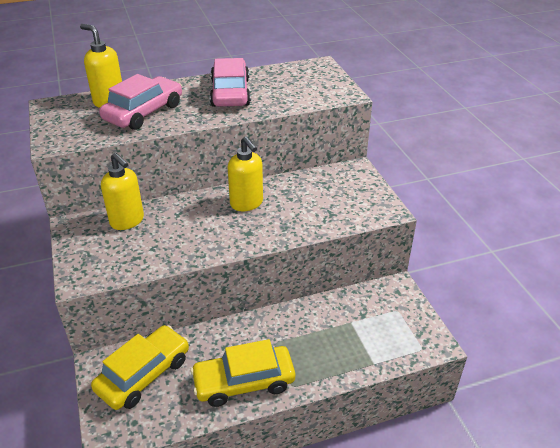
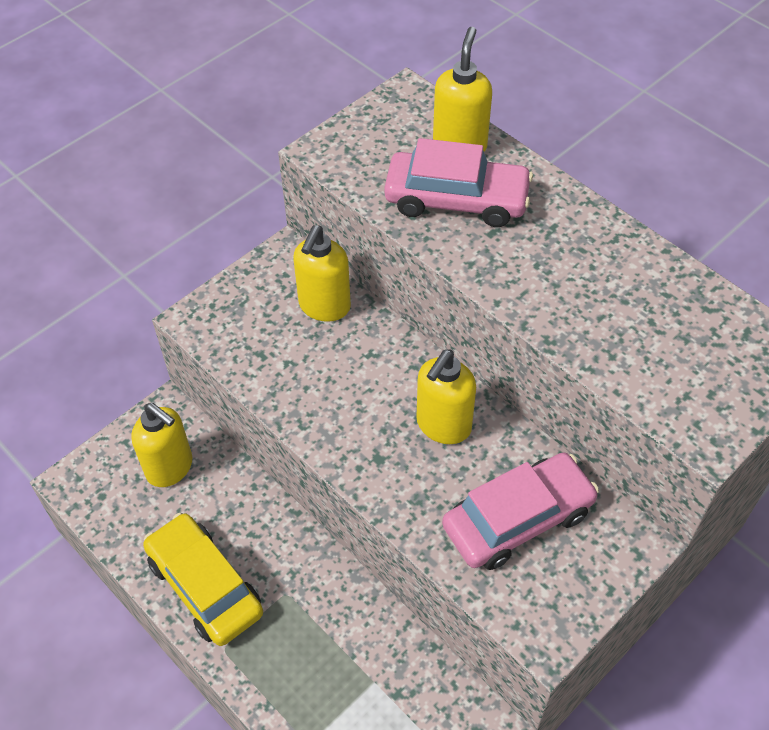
camera: 65 degrees right, 15 degrees up
yellow car [91,325,189,410] -> yellow soap dispenser [131,403,192,487]
pink car [210,58,251,107] -> pink car moved to [442,452,599,570]

